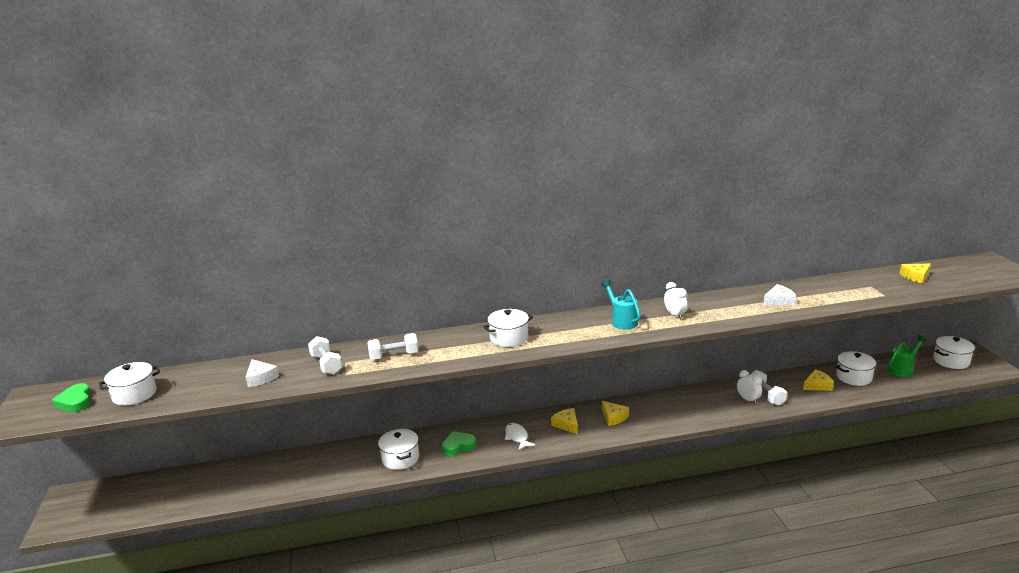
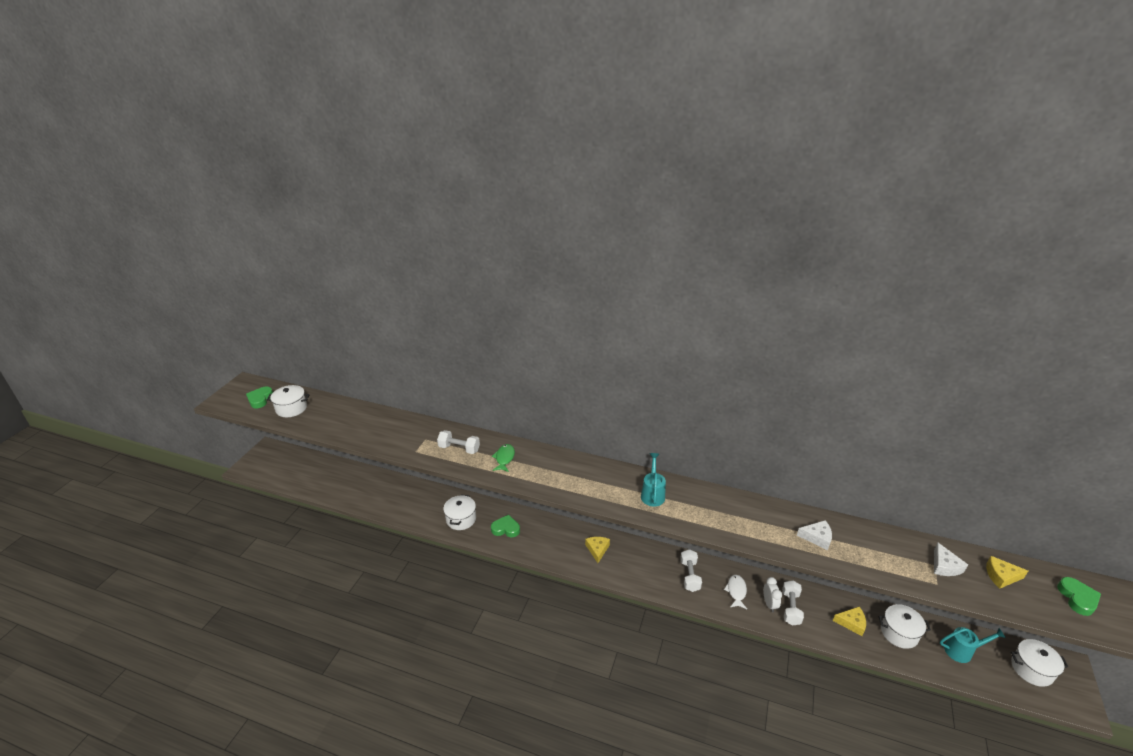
camera: 30 degrees right, 10 degrees up
white cheese [246,359,279,387] -> white cheese moved to [934,543,968,576]
white dumbbell [308,336,342,375] -> white dumbbell moved to [680,549,702,592]
white pot [483,309,533,347] -> none
white fish [505,423,535,450] -> white fish moved to [724,575,747,609]
yellow cheese [602,401,629,426] -> none
white clock [664,282,688,319] -> none
green watering can [888,335,928,377] -> turquoise watering can [940,627,1006,663]
none -> green fish [492,444,515,472]
none -> green heart [1057,577,1101,616]

